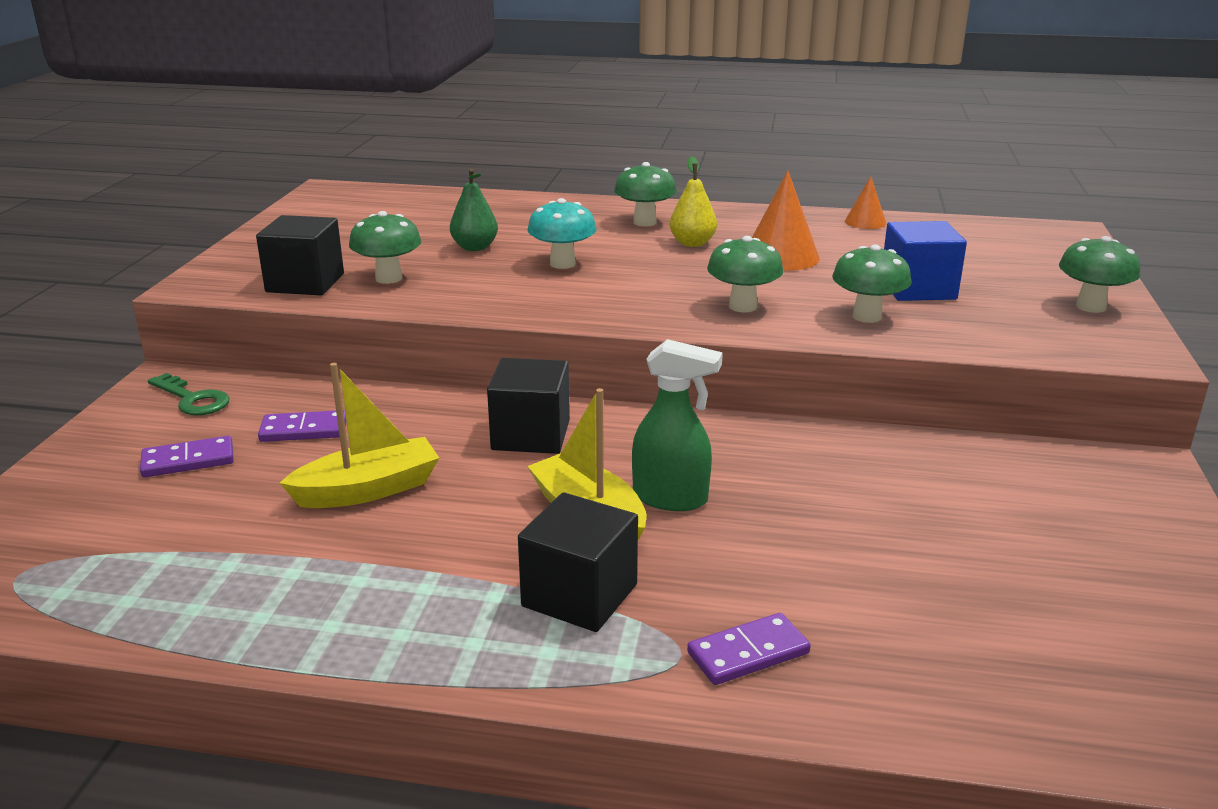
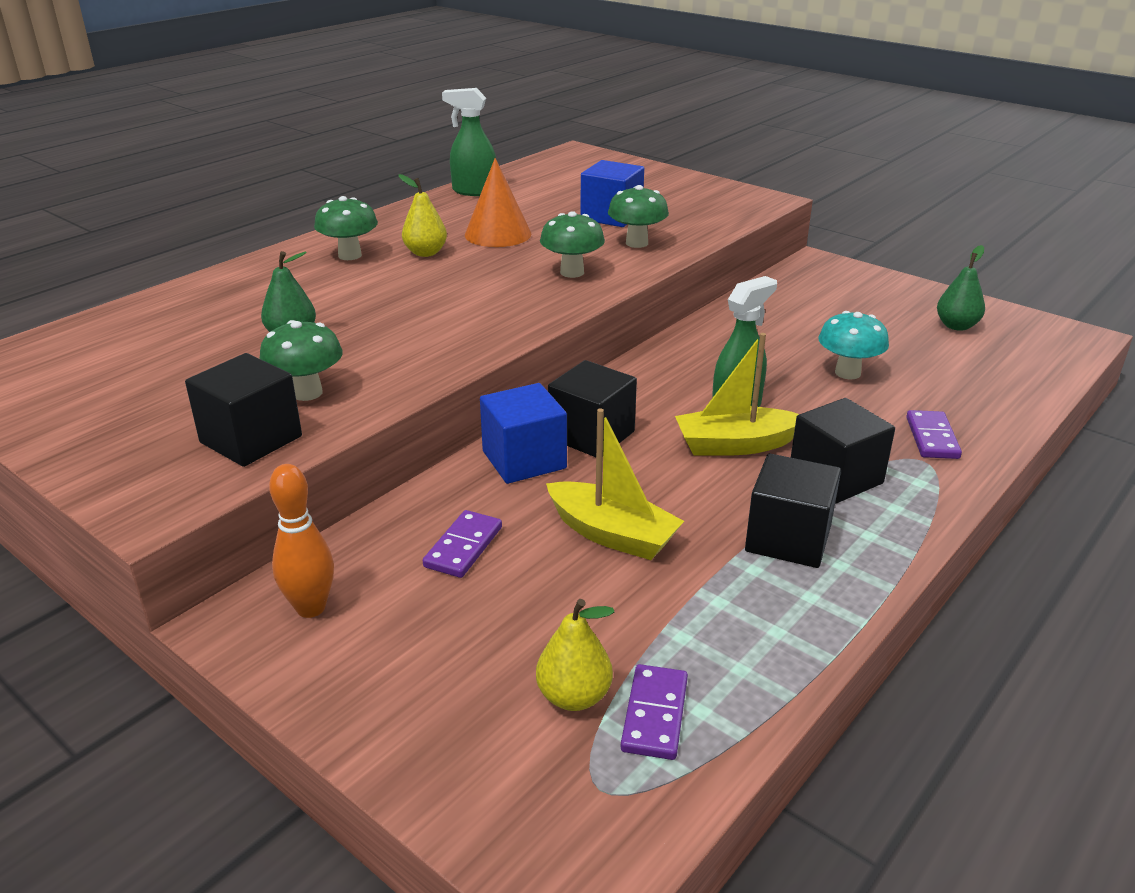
camera: 60 degrees left, 5 degrees up
purple domino [140,436,234,477] -> purple domino moved to [621,664,688,760]
green key [148,373,230,415] -> orange bowling pin [269,464,334,618]
yellow boat [280,363,439,508] -> yellow boat turned 120 degrees clockwise [546,408,684,560]
turquoise mushroom [527,198,597,269] -> turquoise mushroom moved to [818,311,889,380]
orange cone [845,176,886,229] -> green spray bottle [442,88,496,196]
green mushroom [1059,236,1140,313] -> none
none -> blue cube [480,383,567,484]
none -> yellow pear [536,599,614,711]
none -> black cube [745,453,841,568]
none -> green pear [937,245,985,331]

